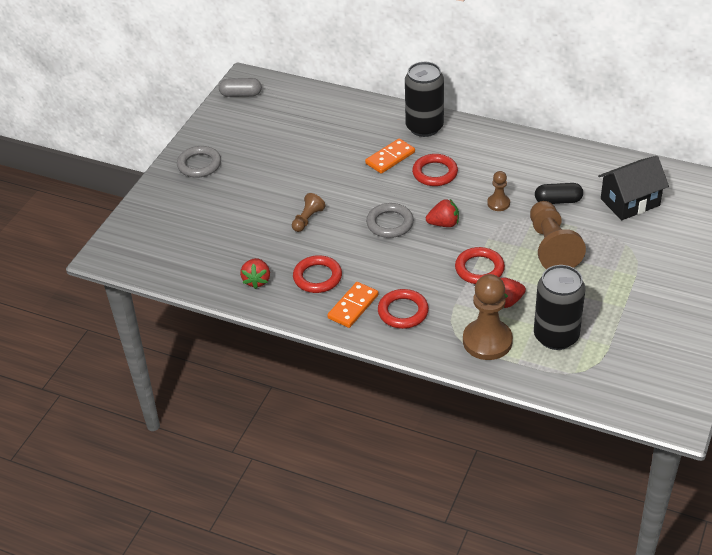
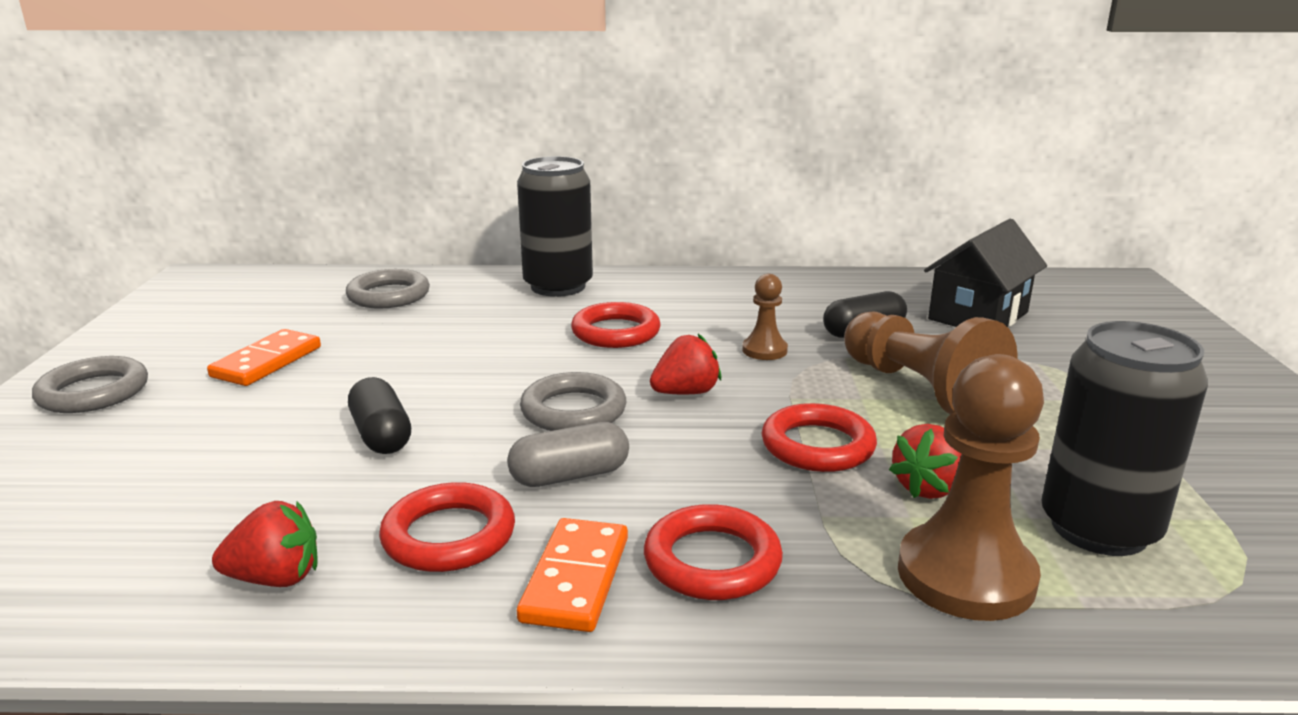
camera: 25 degrees left, 20 degrees down
grey capsule [219,78,262,97] -> grey capsule moved to [507,422,629,487]
red strawberry [240,258,270,289] -> red strawberry turned 75 degrees counterclockwise [212,501,318,587]
brown pawn [292,193,325,232] -> black capsule [348,377,411,454]
orange domino [365,138,415,174] -> orange domino moved to [207,329,321,386]
none -> grey ring [346,269,430,309]

